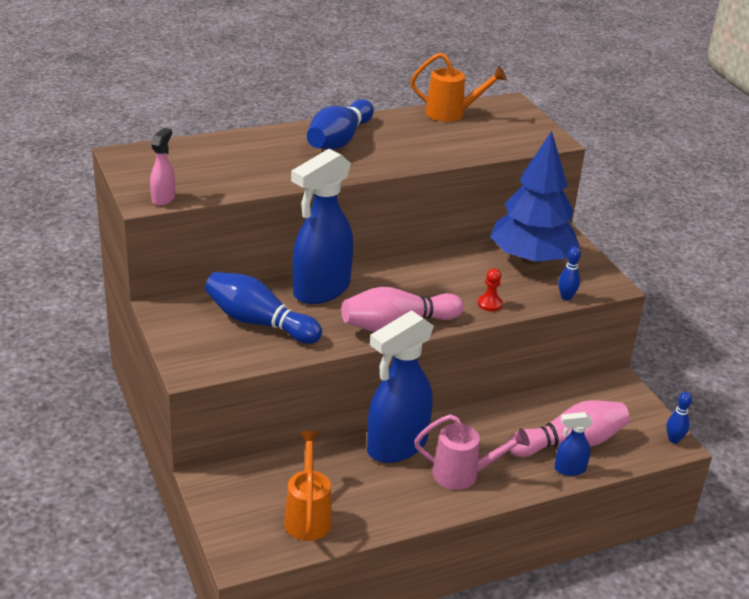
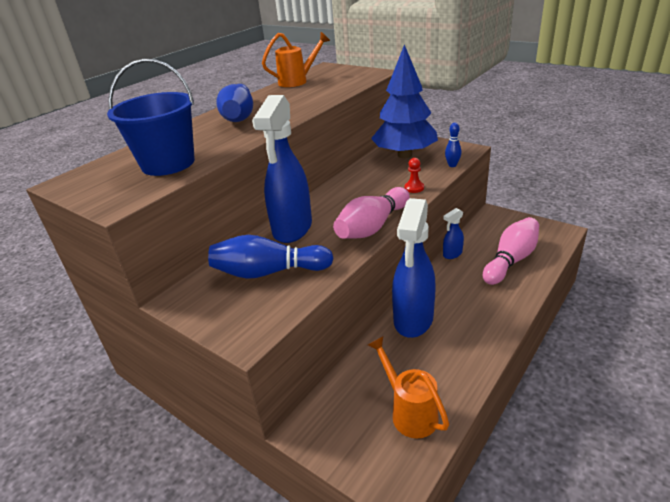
camera: 25 degrees left, 0 degrees up
pink spray bottle [150,128,175,206] -> none
pink watering can [414,414,530,490] -> none
blue spray bottle [555,412,593,476] -> blue spray bottle moved to [443,208,464,259]
blue bowling pin [667,392,692,444] -> none
none -> blue bucket [107,59,195,176]

